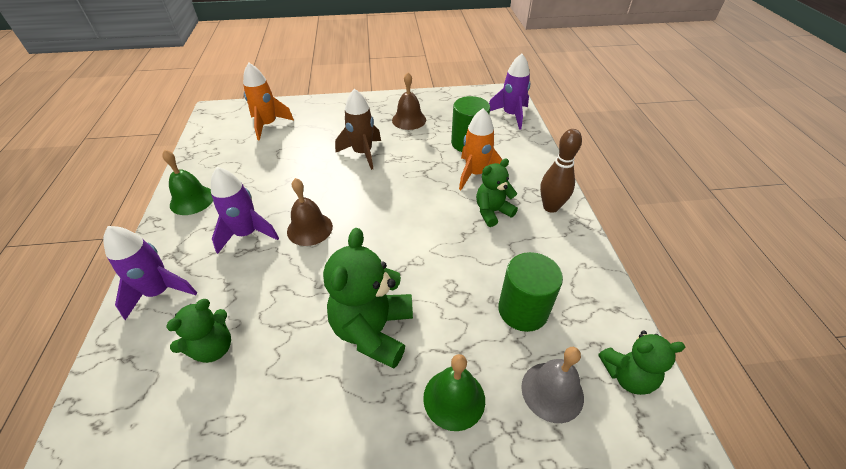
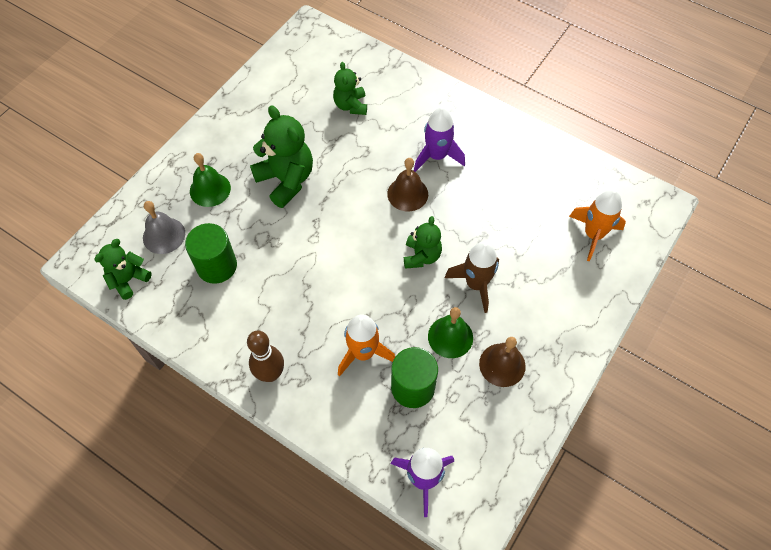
camera: 130 degrees right, 15 degrees up
purple rocket [103,226,197,320] -> none
green bell [162,150,213,215] -> green bell moved to [428,307,473,358]
green teddy bear [476,158,518,227] -> green teddy bear moved to [404,216,442,269]

